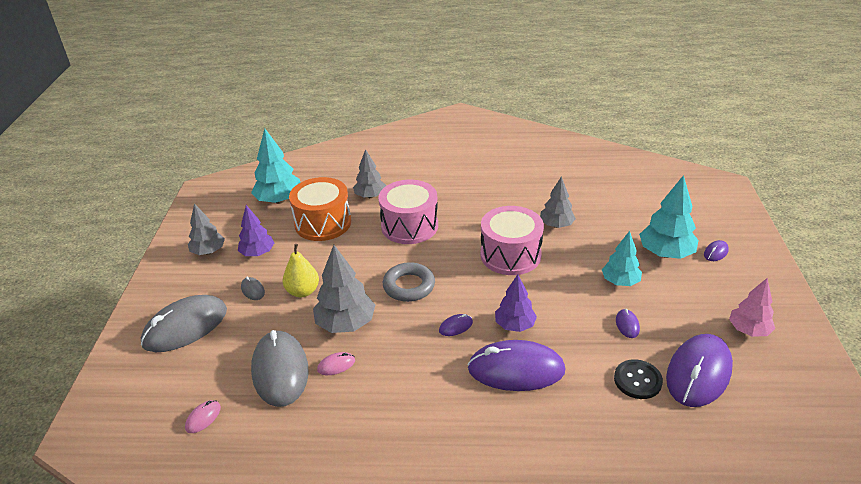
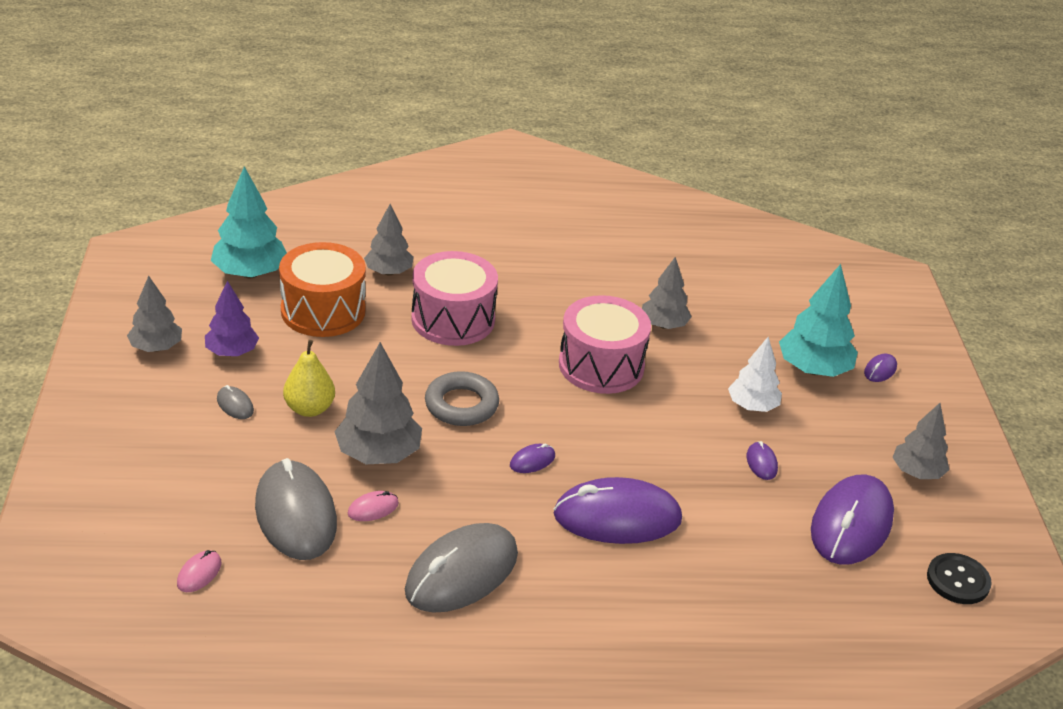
camera: 10 degrees left, 0 degrees up
grey mouse [141,295,227,352] -> grey mouse moved to [405,523,518,613]
purple tree [495,274,537,332] -> none
turquoise tree [602,231,642,286] -> white tree [728,337,782,412]
black button [614,359,663,399] -> black button moved to [927,553,992,604]
pink tree [729,278,775,337] -> grey tree [892,403,949,479]

